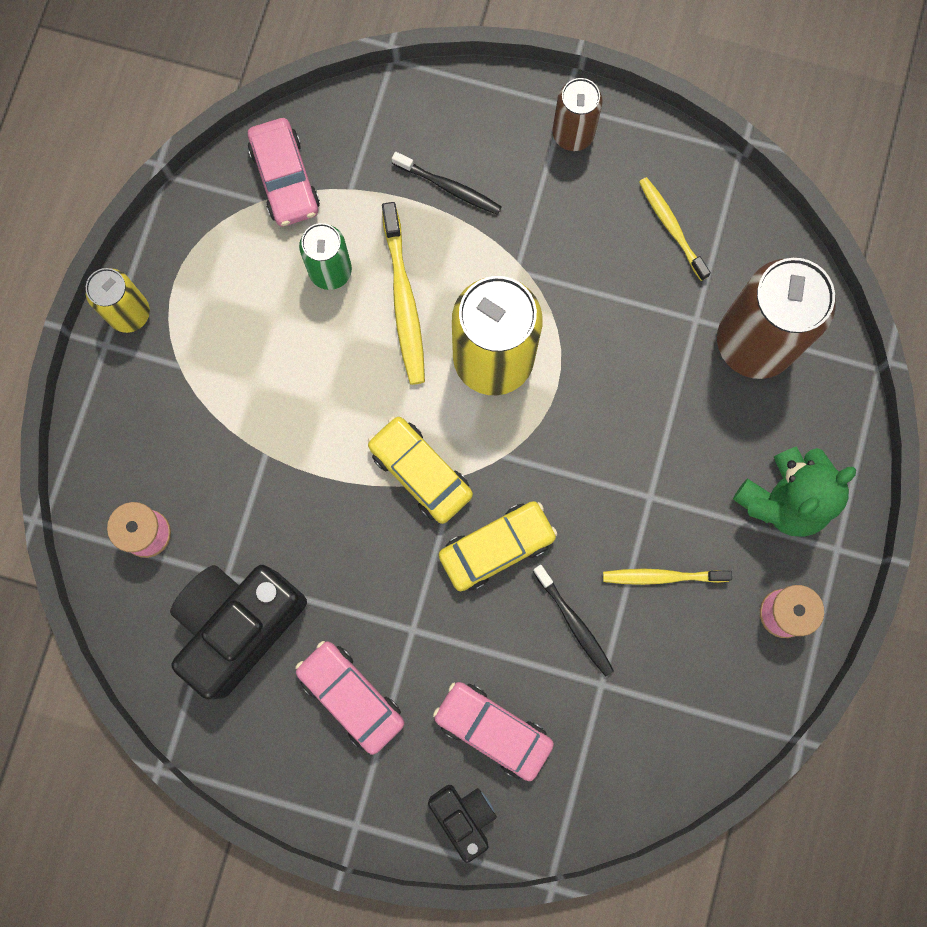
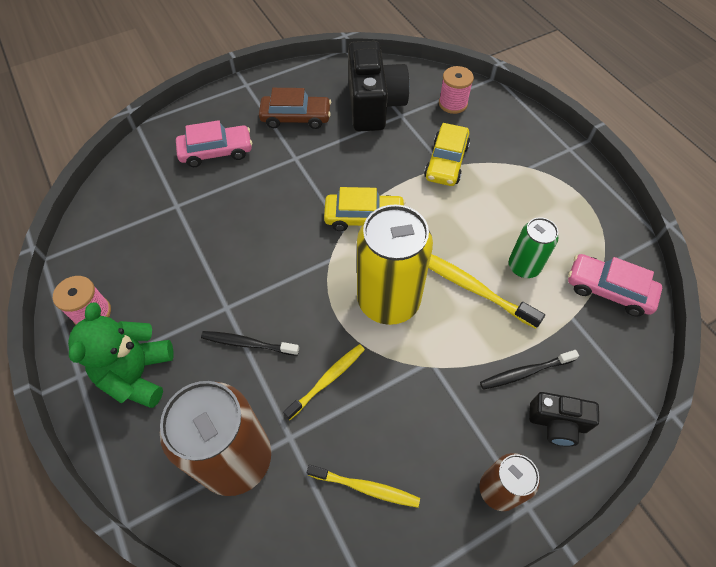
camera: 135 degrees right, 20 degrees down
yellow can [85,268,150,333] -> none
pink car [295,641,404,755] -> brown car [259,88,331,129]
black camera [428,785,497,863] -> black camera moved to [529,392,599,446]
yellow car [439,501,557,591] -> yellow car moved to [424,123,470,186]
black toothbrush [533,565,614,677] -> black toothbrush moved to [201,331,299,356]
yellow toothbrush [603,569,732,585] -> yellow toothbrush moved to [283,344,365,420]

